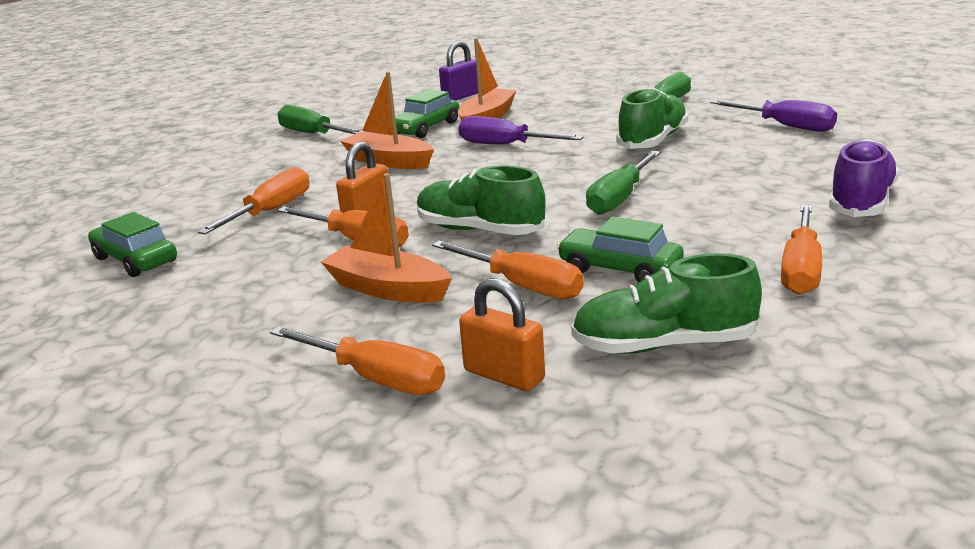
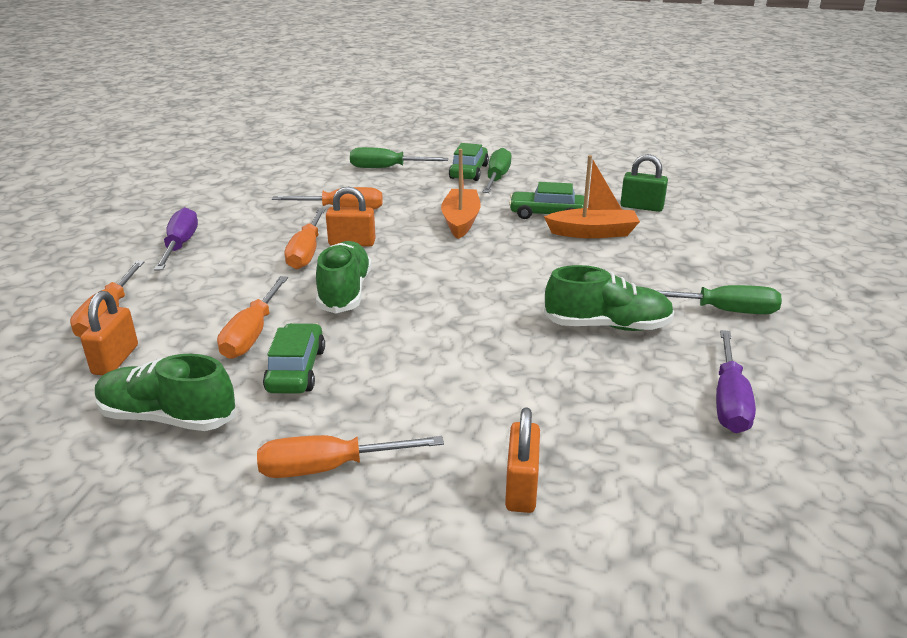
camera: 60 degrees right, 5 degrees up
green car [88,212,177,277] -> green car moved to [449,143,489,181]
orange boat [321,173,452,303] -> none
purple padlock [439,41,478,101] -> green padlock [621,154,668,212]
purple screwdriver [458,116,583,144] -> purple screwdriver moved to [154,207,198,271]
green shoe [571,253,762,354] -> green shoe turned 45 degrees counterclockwise [95,354,235,431]
green screwdriver [586,151,661,215] -> green screwdriver moved to [350,147,448,168]
purple shoe [829,139,899,217] -> orange padlock [505,407,540,513]

